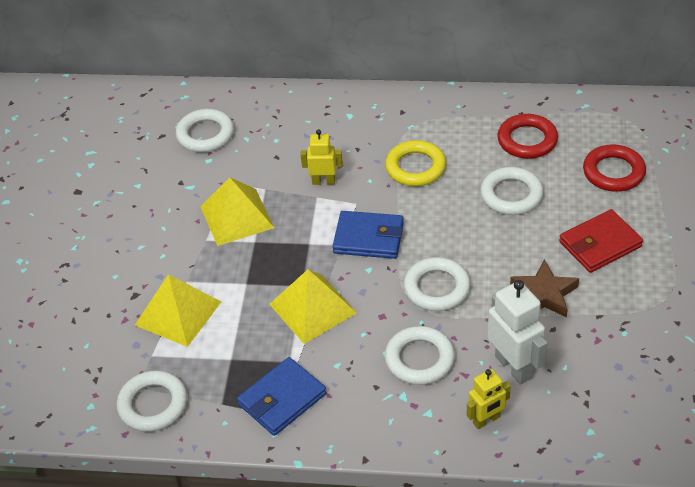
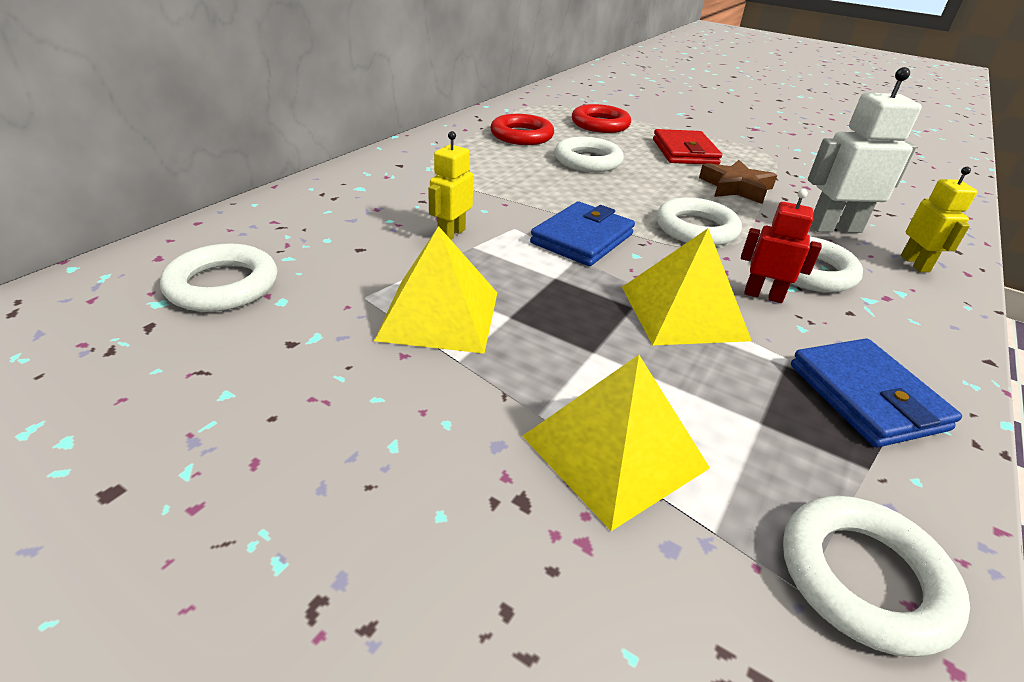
camera: 70 degrees left, 10 degrees down
yellow ring [385,140,446,186] -> none
none -> red robot [741,189,822,303]

